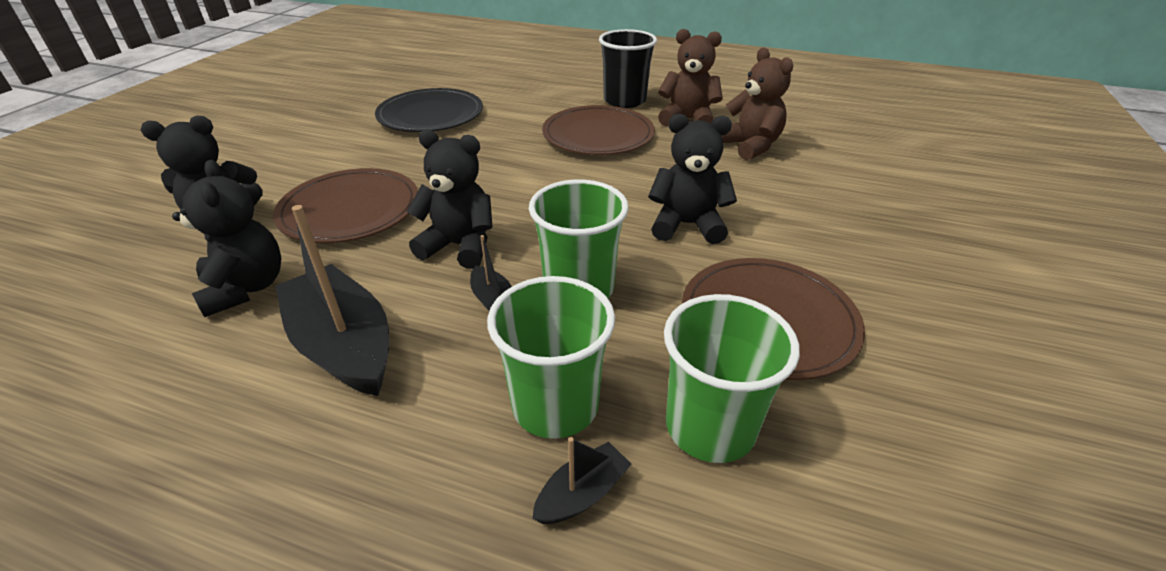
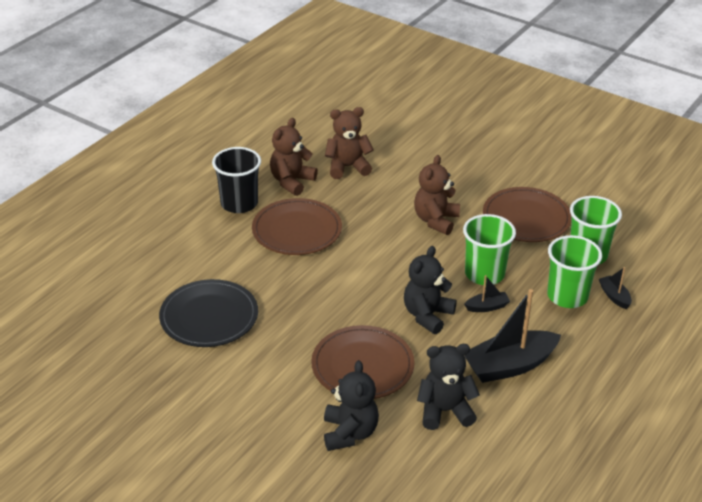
camera: 75 degrees left, 0 degrees up
black teddy bear [648,114,737,244] -> brown teddy bear [414,155,460,235]

